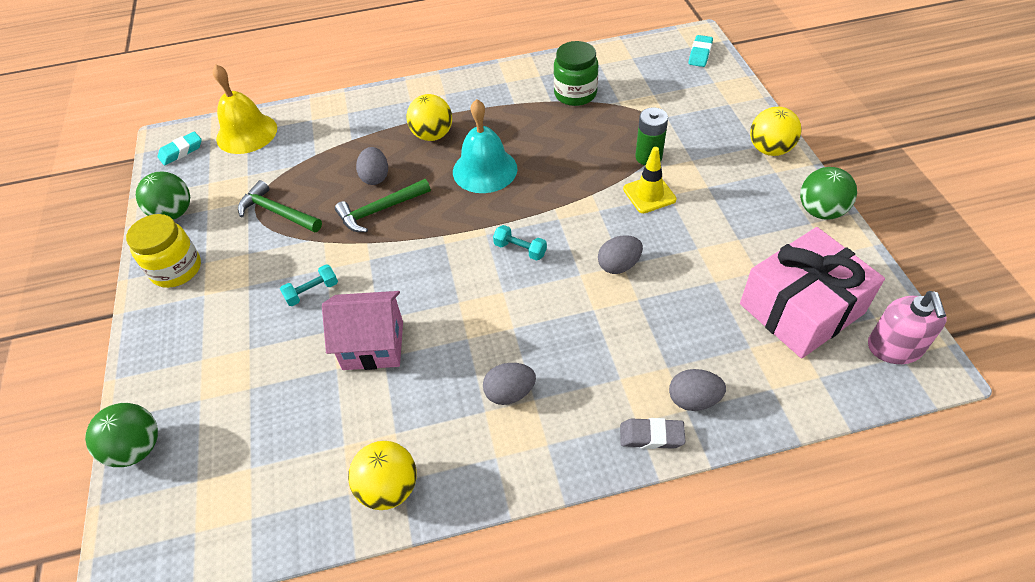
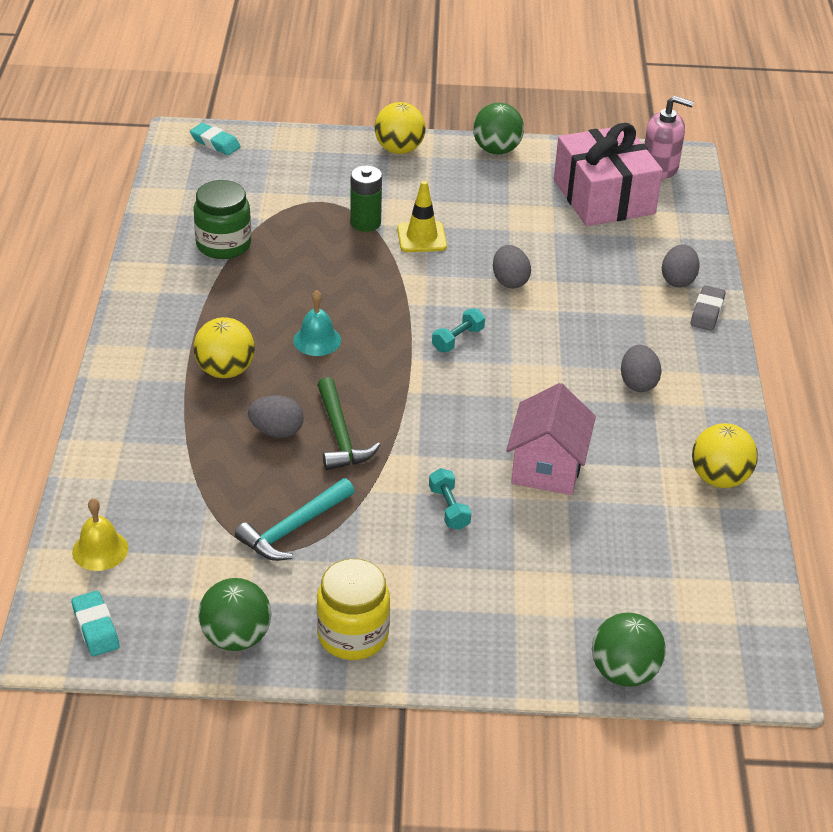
camera: 80 degrees left, 10 degrees down
yellow bell [213,65,277,154] -> yellow bell [72,498,128,571], size x0.59
green hammer [238,180,322,232] -> turquoise hammer [235,478,354,561]
turquoise bell [453,99,518,193] -> turquoise bell [293,290,341,356], size x0.59

